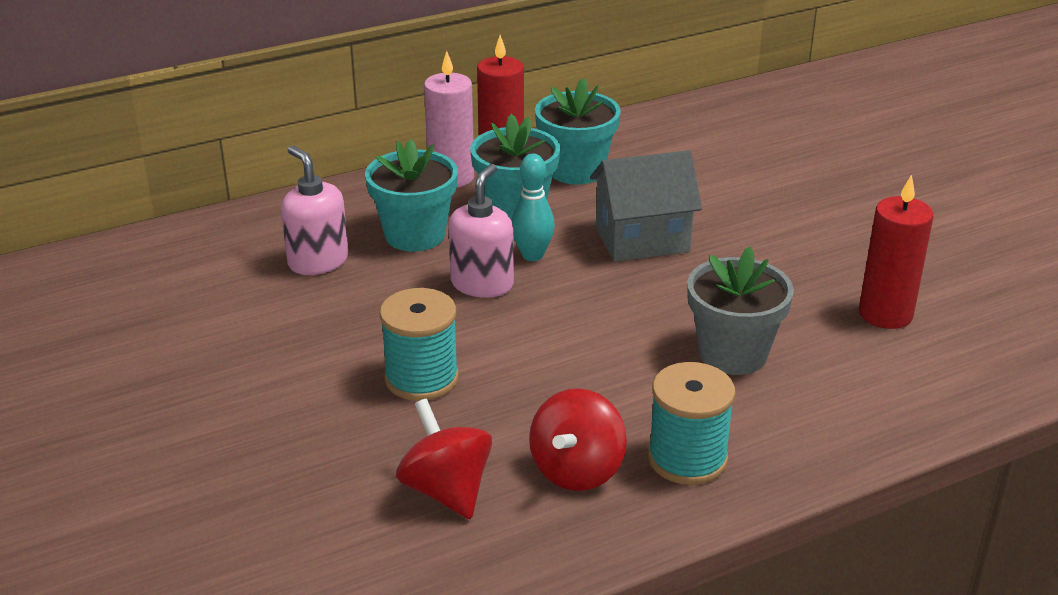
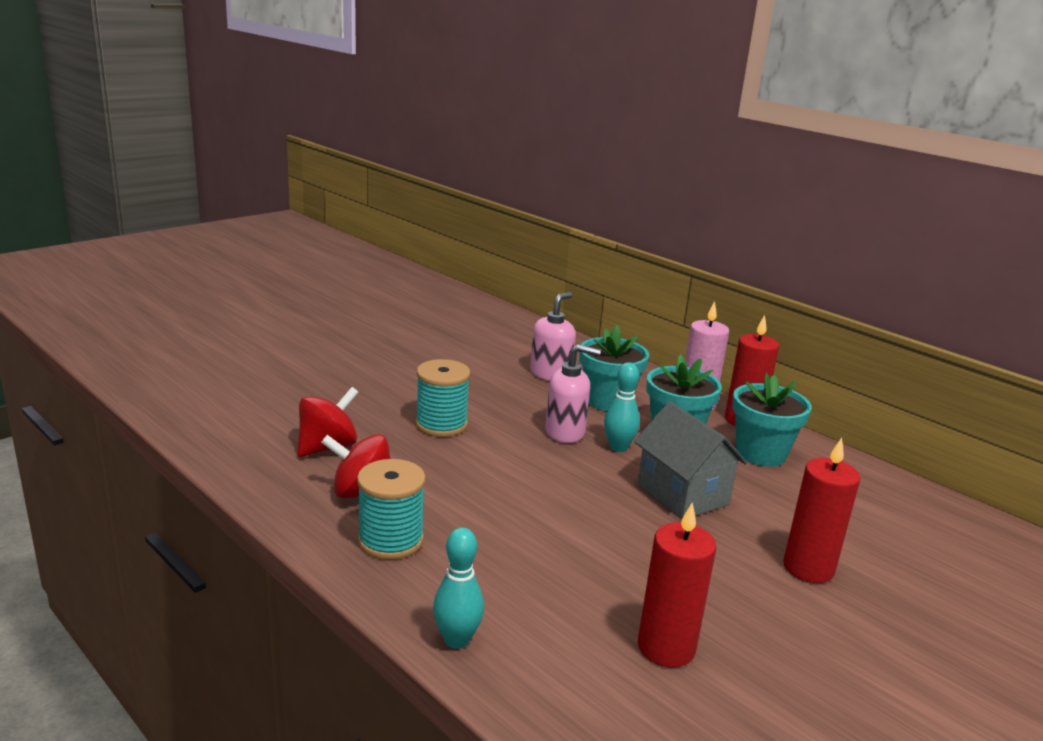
camera: 70 degrees right, 10 degrees down
grey flower pot [687,247,794,375] -> none
none -> turquoise bowling pin [433,527,484,649]
none -> red candle [783,438,860,583]

